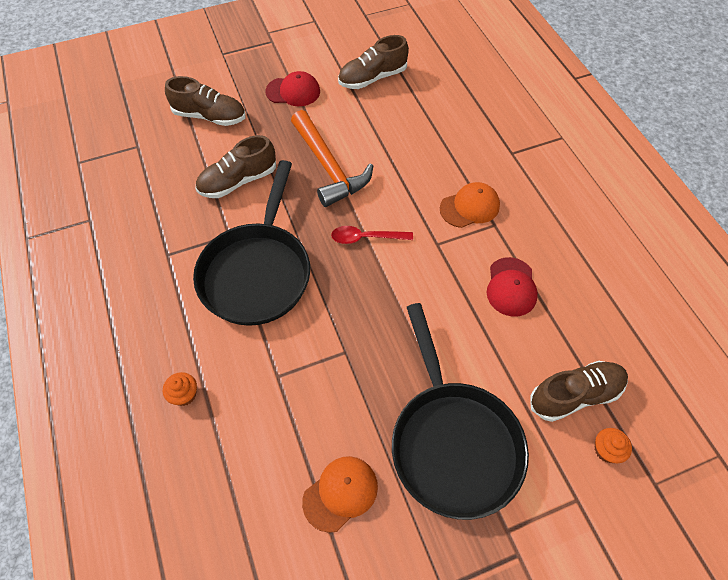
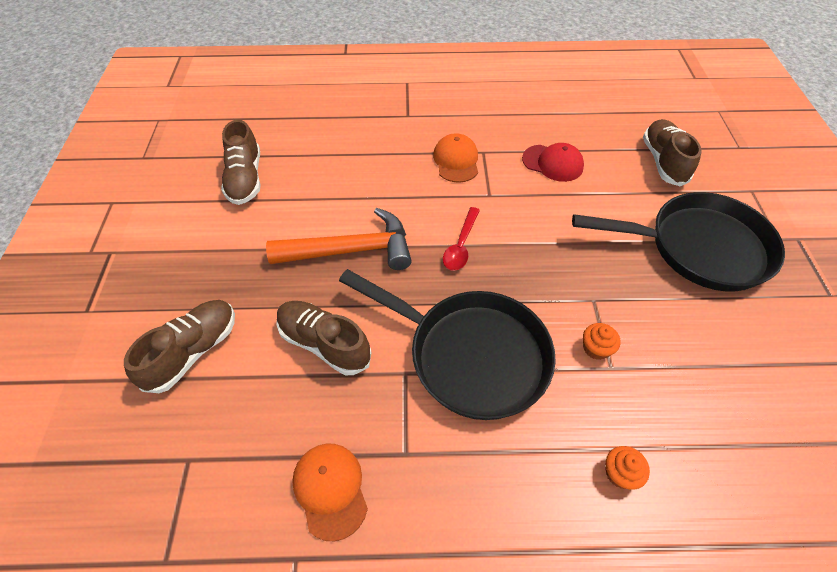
camera: 70 degrees left, 5 degrees down
brown shoe [196,135,276,198] -> brown shoe turned 135 degrees clockwise [276,301,372,375]
red cap [266,71,320,106] -> none
orange cap [302,456,378,533] -> orange cap moved to [292,444,368,541]
orange cupcake [595,428,632,463] -> orange cupcake moved to [583,323,620,360]

